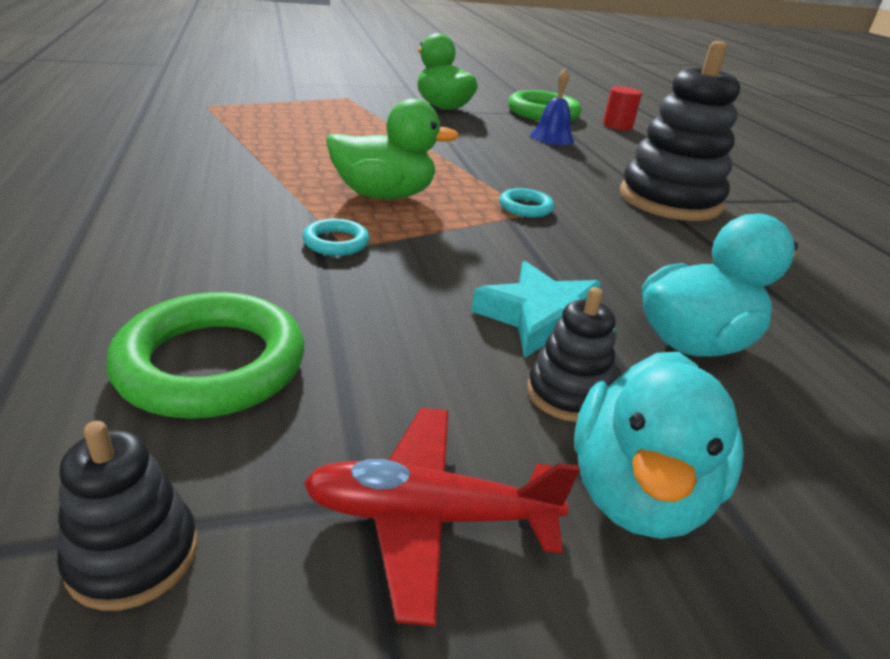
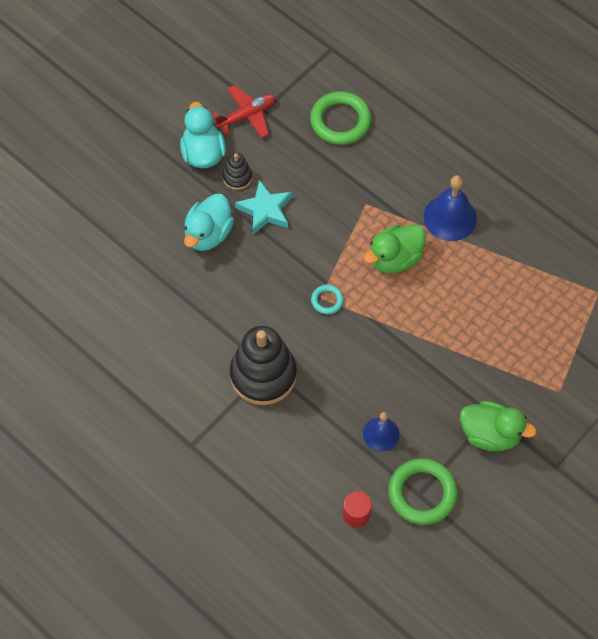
camera: 150 degrees right, 30 degrees up
black stacking toy [57,421,198,611] -> none
turquoise ring [303,219,370,256] -> none
none -> blue bell [424,175,477,241]

